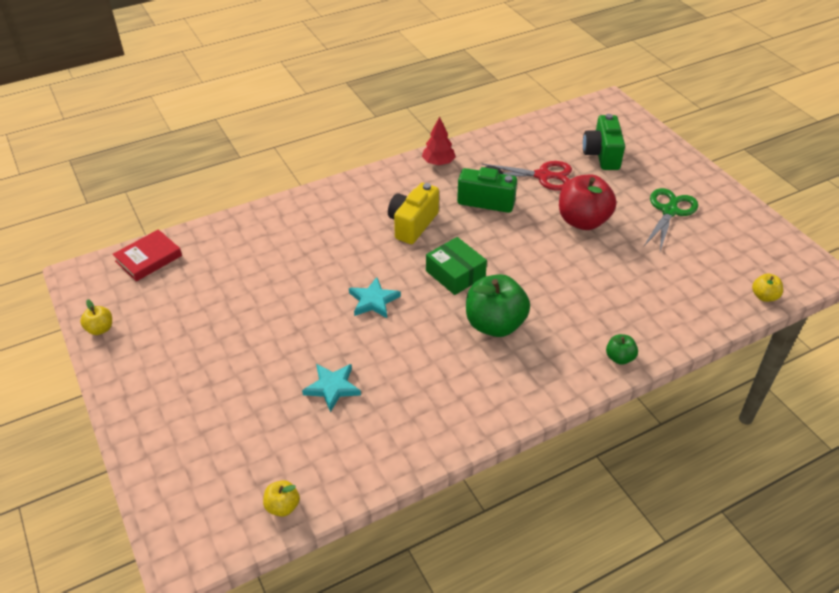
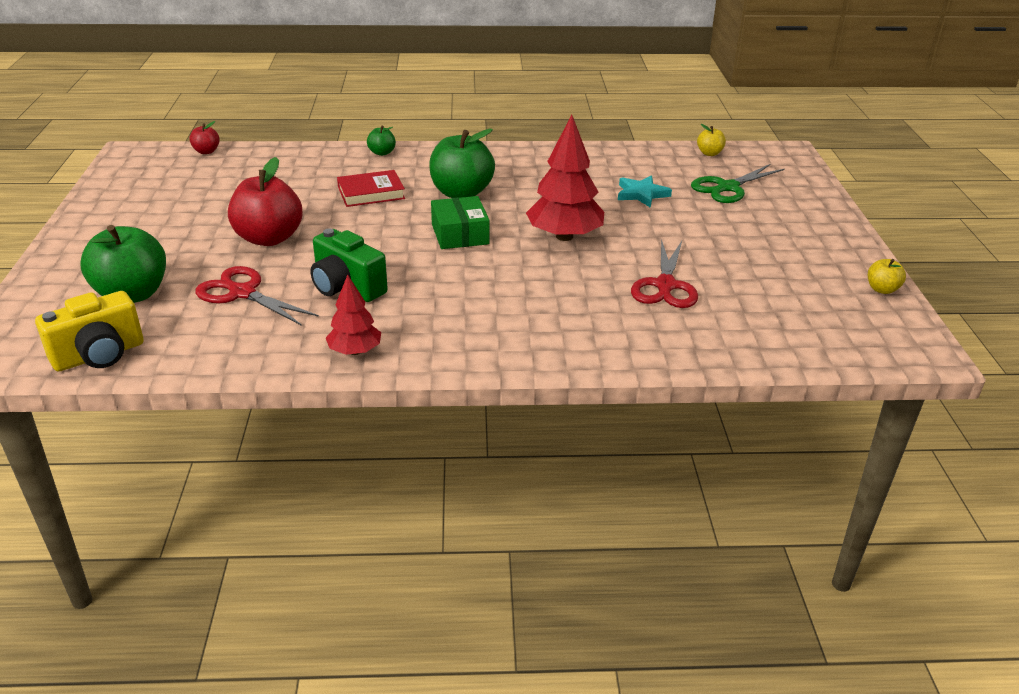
camera: 155 degrees left, 10 degrees down
red book [113,229,182,281] -> red book moved to [337,170,405,207]
turquoise star [349,277,401,318] -> red tree [526,115,604,241]
yellow camera [388,183,439,244] -> yellow camera moved to [35,291,144,371]
green camera [583,114,625,170] -> green apple [80,225,166,303]
green scissors [644,188,698,251] -> green scissors moved to [691,164,785,203]
yellow apple [752,273,783,302] -> red apple [189,121,220,154]
none -> red scissors [631,239,698,308]

